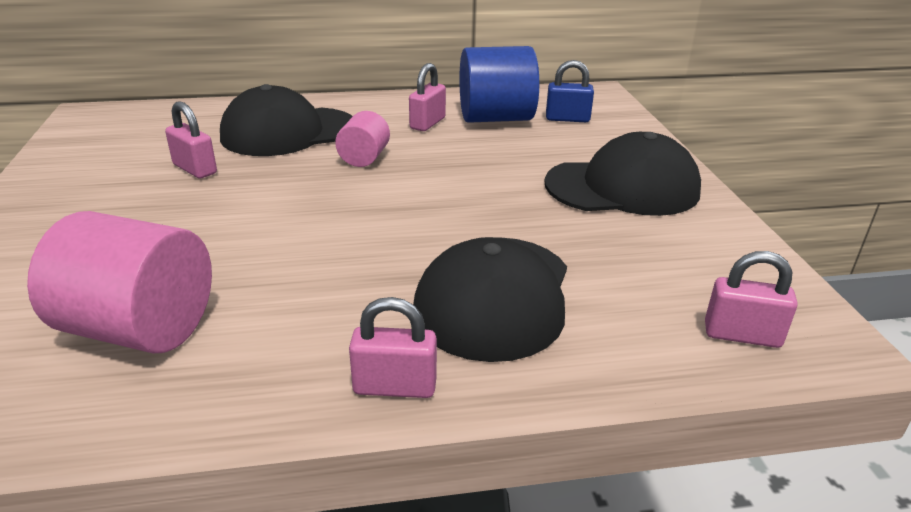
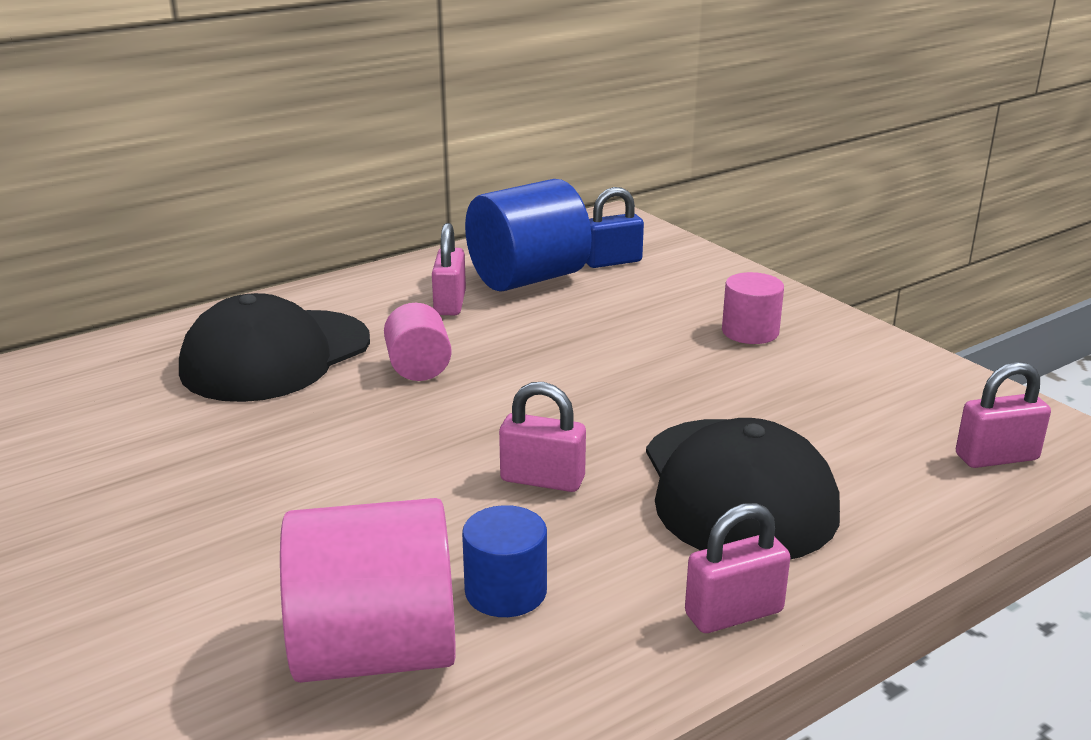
camera: 25 degrees left, 5 degrees down
pink padlock [165,101,217,178] -> pink padlock moved to [499,382,586,492]
black cap [544,132,701,216] -> pink cylinder [722,272,784,344]
none -> blue cylinder [462,505,547,617]

